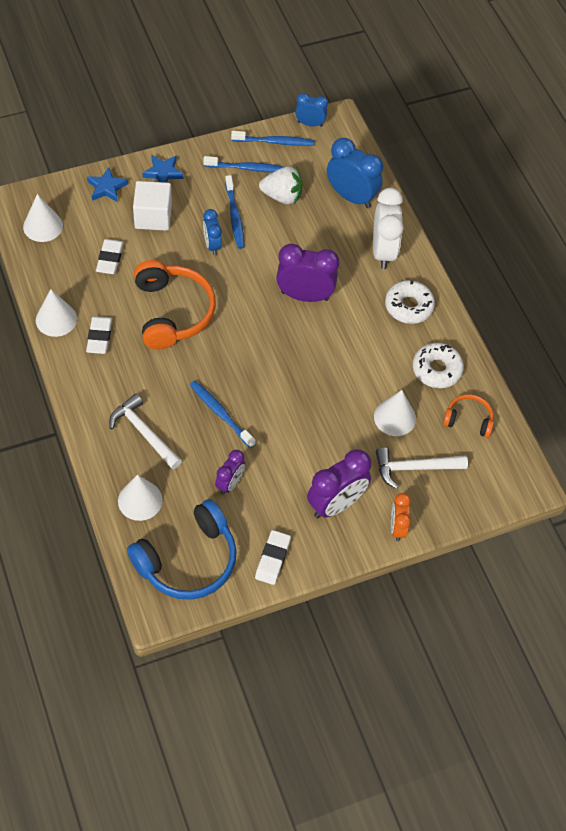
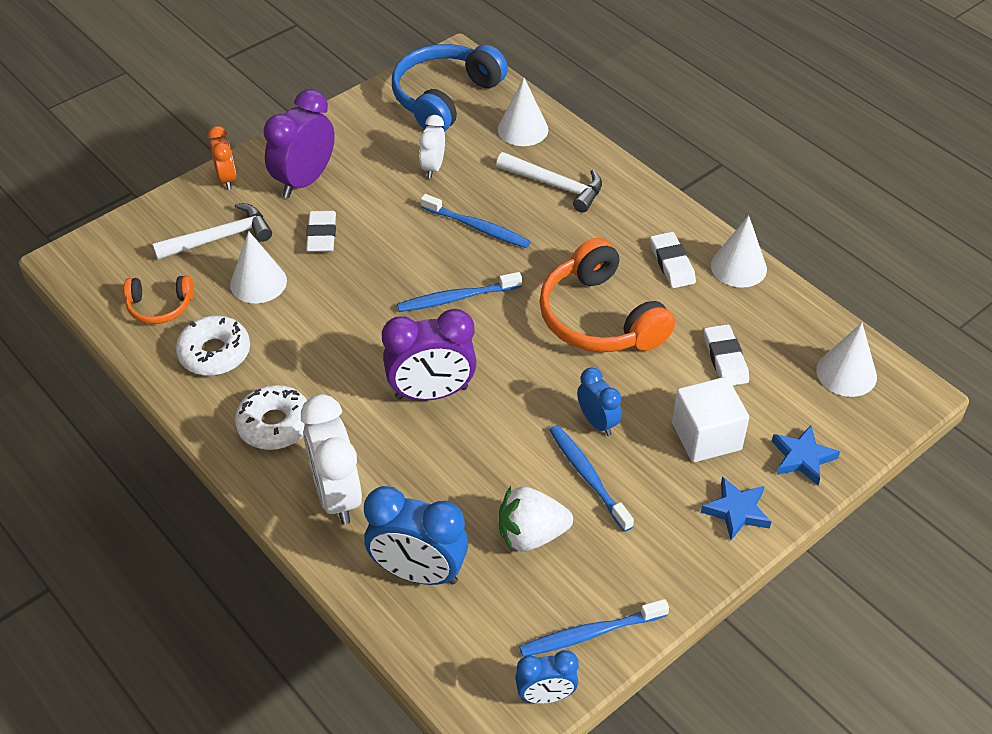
camera: 165 degrees right, 10 degrees down
blue toothbrush [203,156,284,173] -> blue toothbrush moved to [397,272,522,312]
purple clock [215,450,245,495] -> white clock [419,115,445,178]
white eraser [255,530,291,585] -> white eraser moved to [306,211,336,252]

